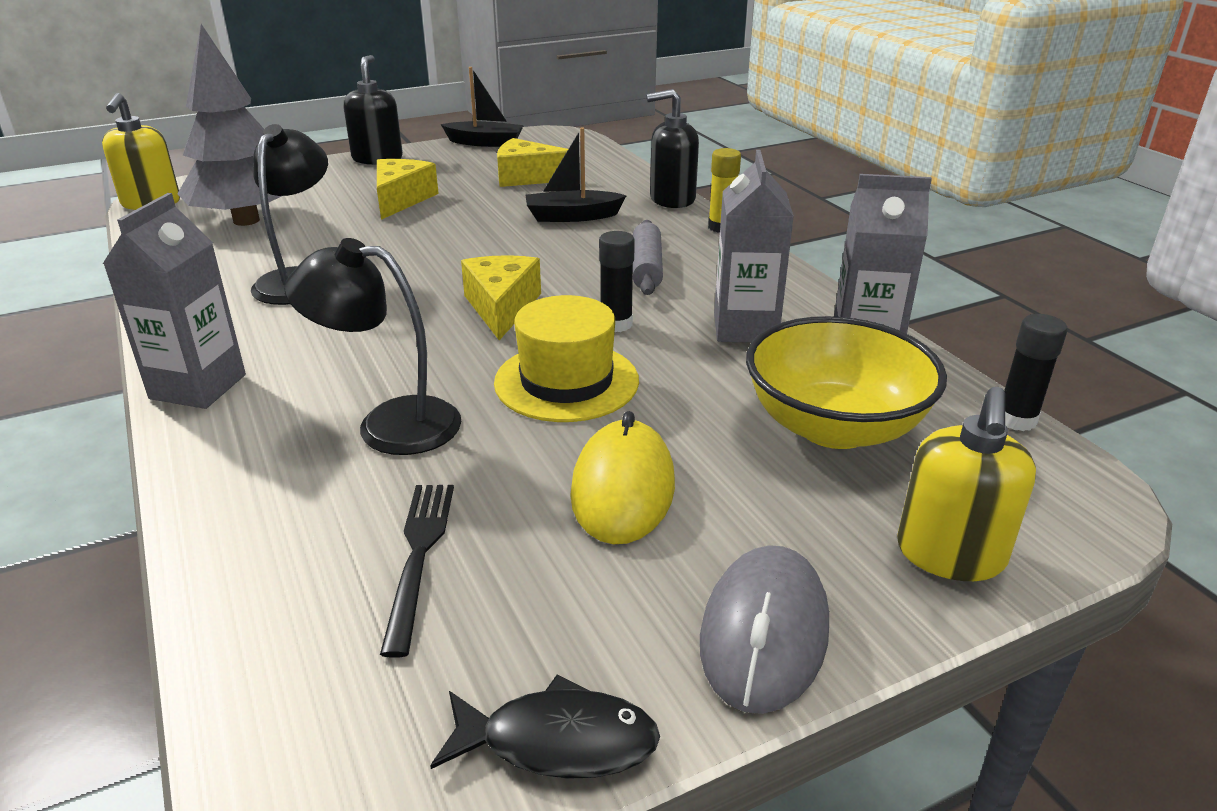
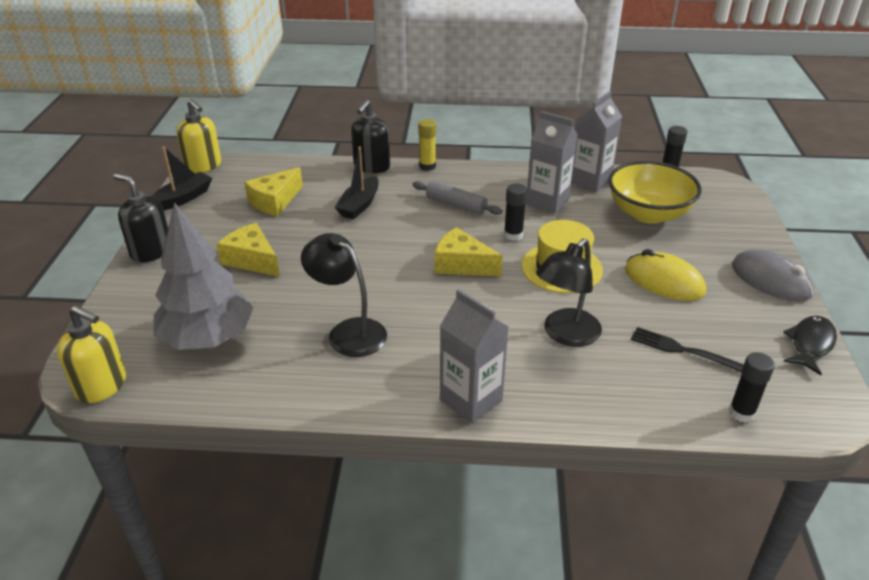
camera: 60 degrees left, 5 degrees up
yellow soap dispenser [897,387,1036,581] -> yellow soap dispenser moved to [176,99,221,173]
none -> black glue stick [729,352,775,423]

